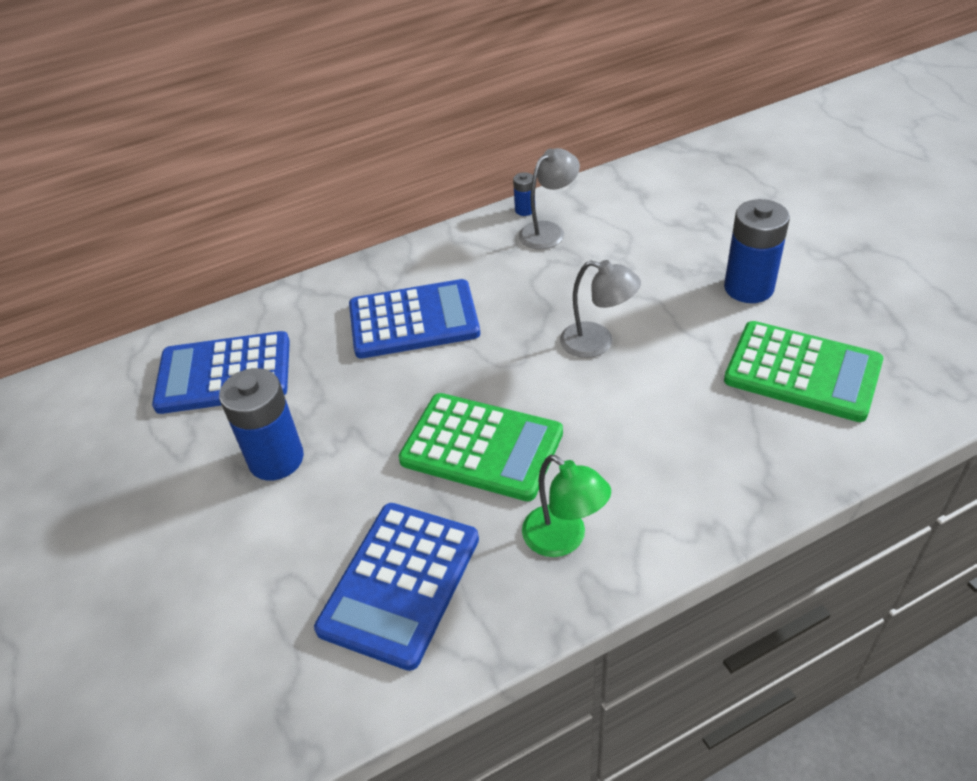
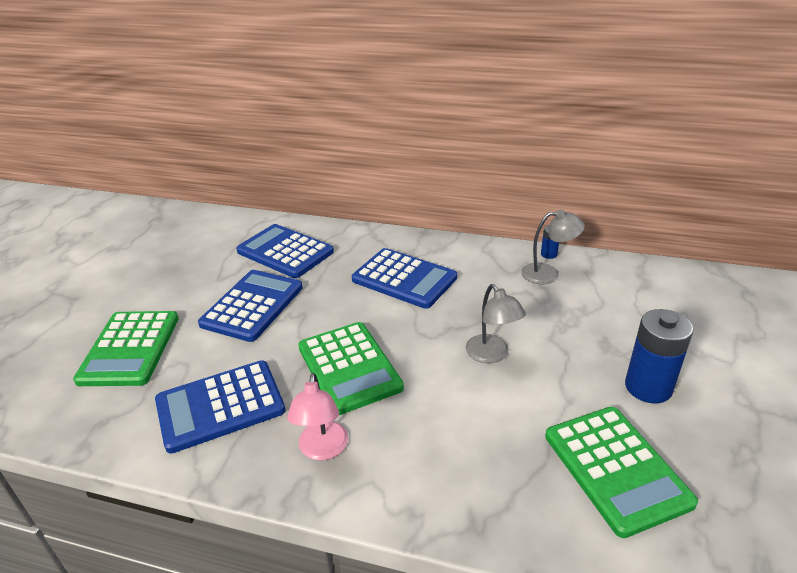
camera: 40 degrees right, 10 degrees down
blue battery [219,368,304,480] -> blue calculator [198,270,303,342]
green lamp [522,455,611,557] -> pink lamp [287,373,348,461]
none -> green calculator [73,311,179,386]

